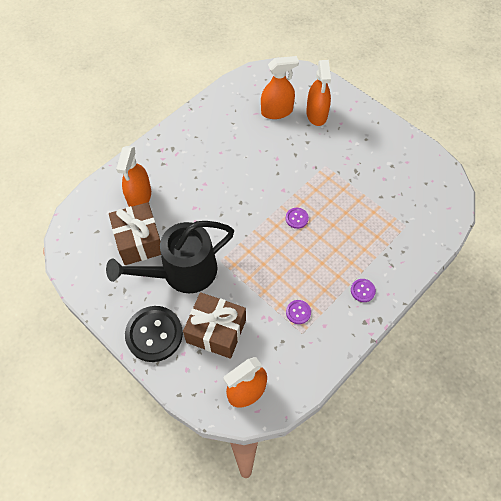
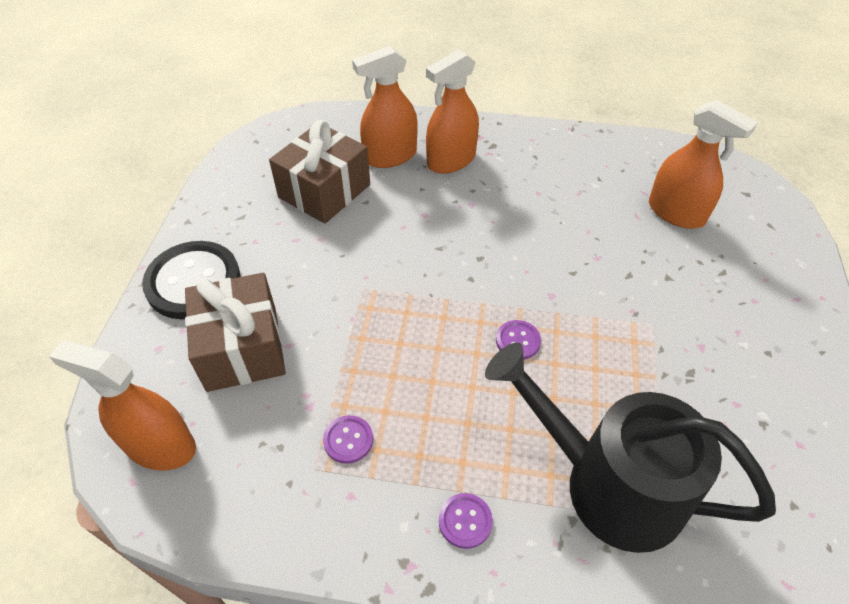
camera: 55 degrees right, 10 degrees down
black watering can [106,221,234,293] -> black watering can moved to [485,342,776,553]
orange spray bottle [306,60,331,126] -> orange spray bottle moved to [426,49,479,174]

